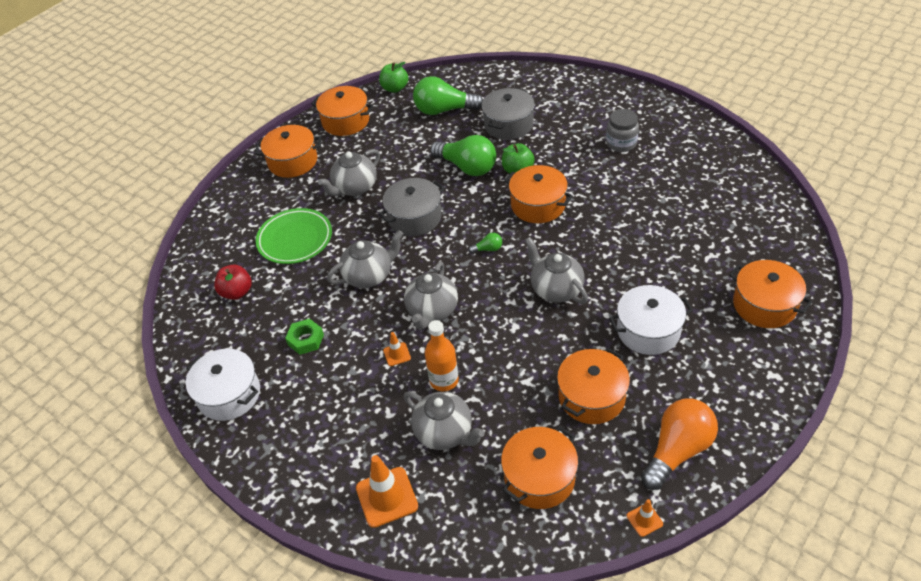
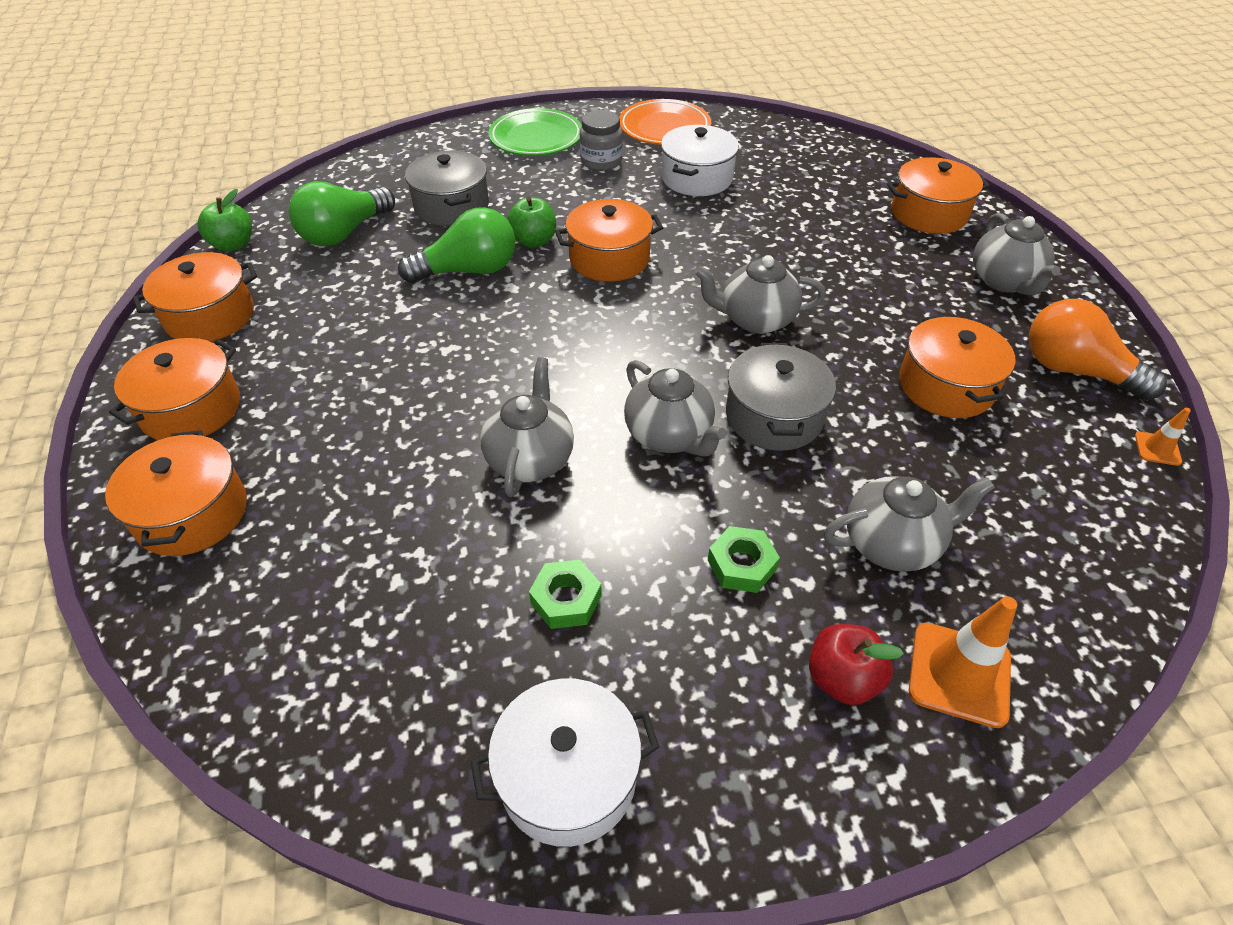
camera: 55 degrees left, 0 degrees up
red apple [214,265,252,300] -> red apple moved to [809,624,904,705]
green plate [256,208,332,264] -> green plate moved to [488,108,582,156]
grey teapot [318,149,380,196] -> grey teapot moved to [973,213,1060,295]
grey pot [379,178,445,236] -> grey pot moved to [726,343,836,451]
orange traffic cone [383,332,411,366] -> none
orange bottle [425,320,459,391] -> none
green light bulb [468,233,502,254] -> none
orange pot [501,426,578,509] -> orange pot moved to [105,430,247,556]
white pot [609,285,693,355] -> white pot moved to [661,125,739,196]
orange light bulb [641,399,718,490] -> orange light bulb turned 45 degrees counterclockwise [1029,299,1167,401]
none -> orange plate [619,99,711,145]
none -> green nut [708,526,780,593]

